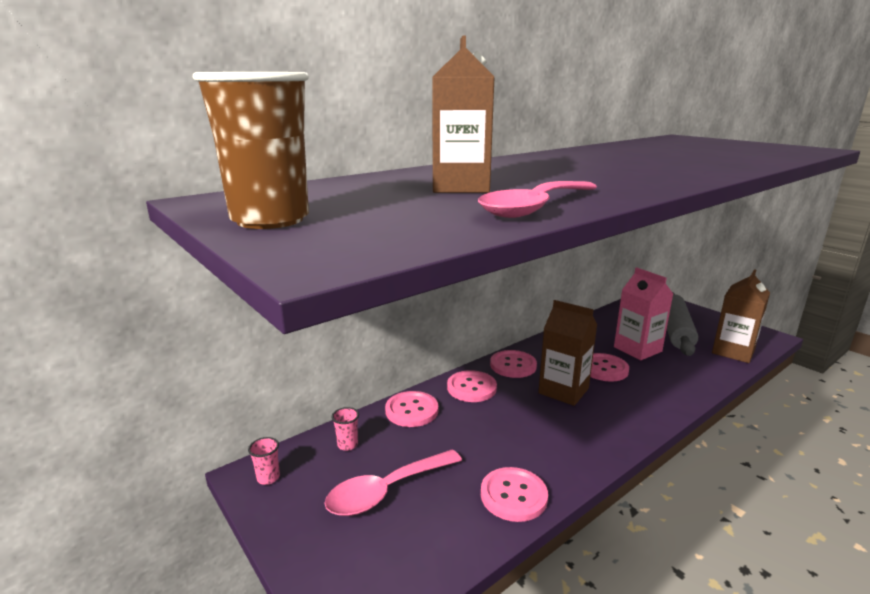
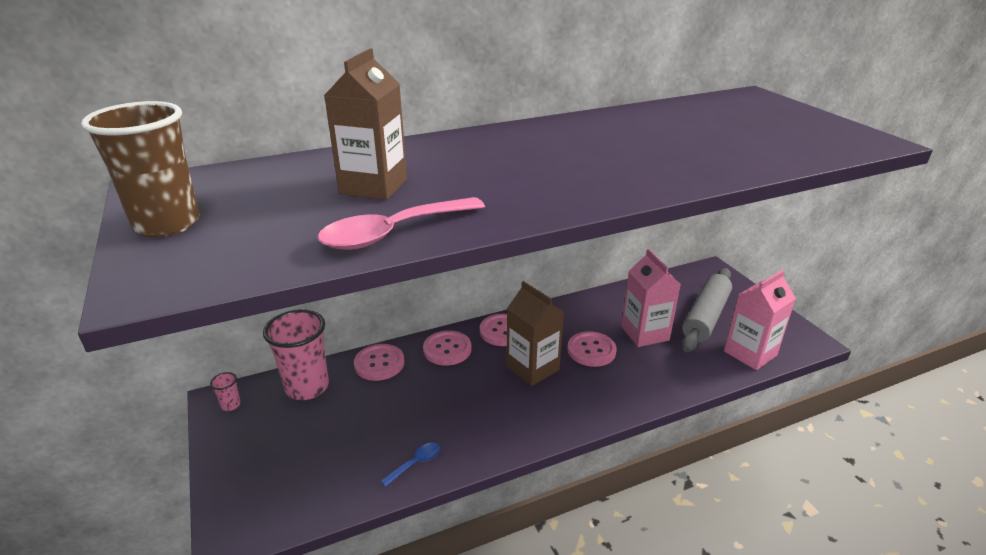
camera: 15 degrees right, 10 degrees up
pink spoon [324,449,462,516] -> none
pink cup [332,407,359,451] -> pink cup [263,309,329,400], size x2.37
pink button [481,467,548,522] -> blue spoon [381,443,440,487]
brown carton [712,269,770,363] -> pink carton [724,270,796,370]

